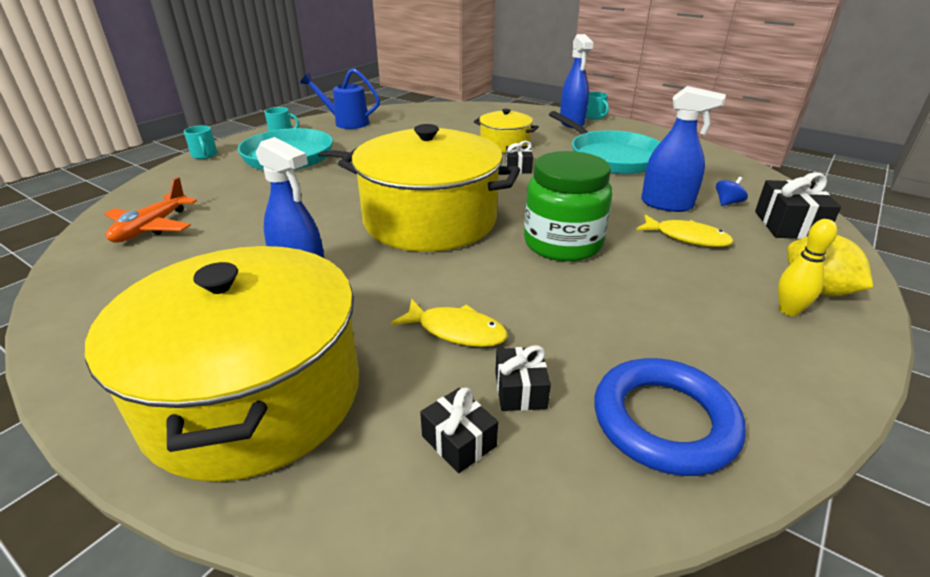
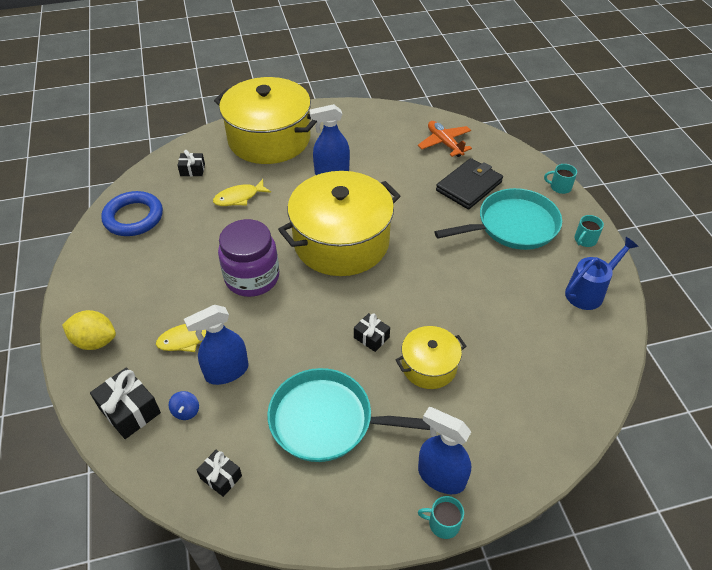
camera: 130 degrees right, 15 degrees up
black gift [495,345,551,411] -> black gift moved to [197,450,242,497]
green jar [524,151,612,262] -> purple jar [218,219,279,297]
yellow bowling pin [778,219,837,316] -> none
none -> black wallet [436,158,503,209]

